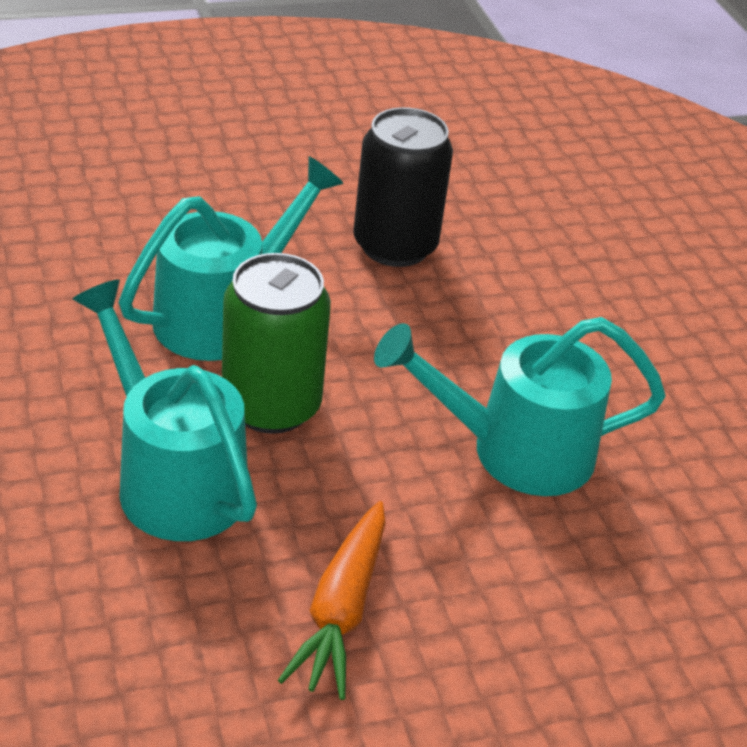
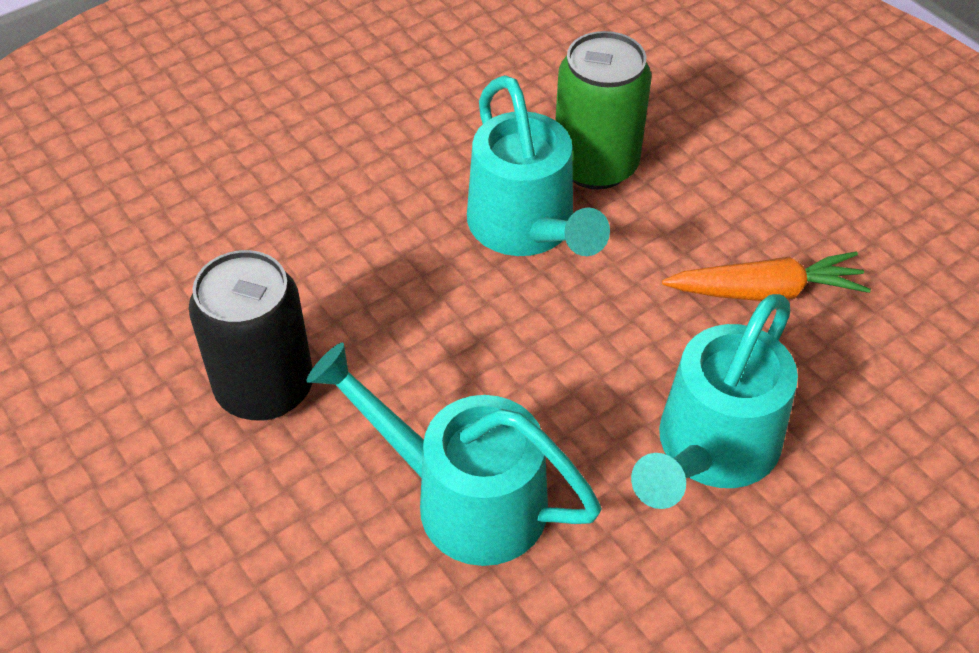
camera: 105 degrees left, 10 degrees up
green can [222,253,331,434] -> green can moved to [555,31,652,189]

